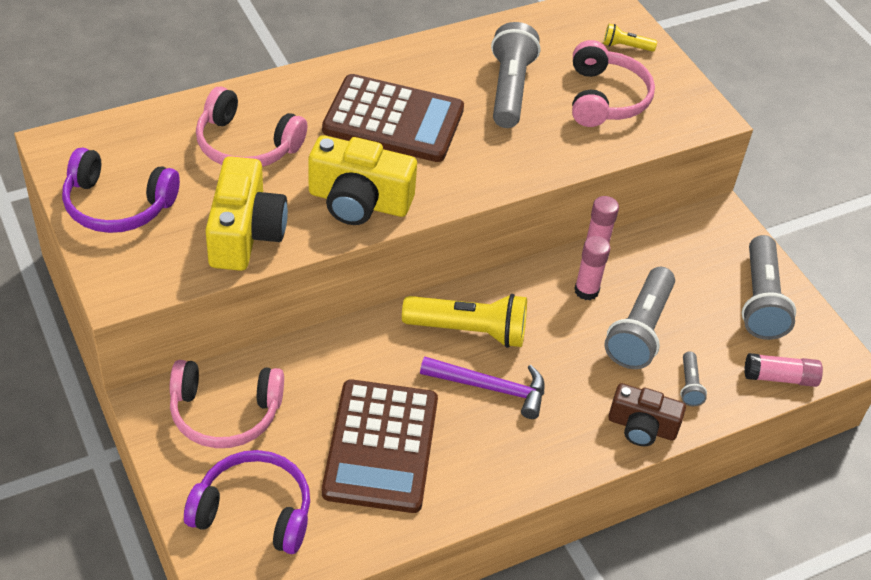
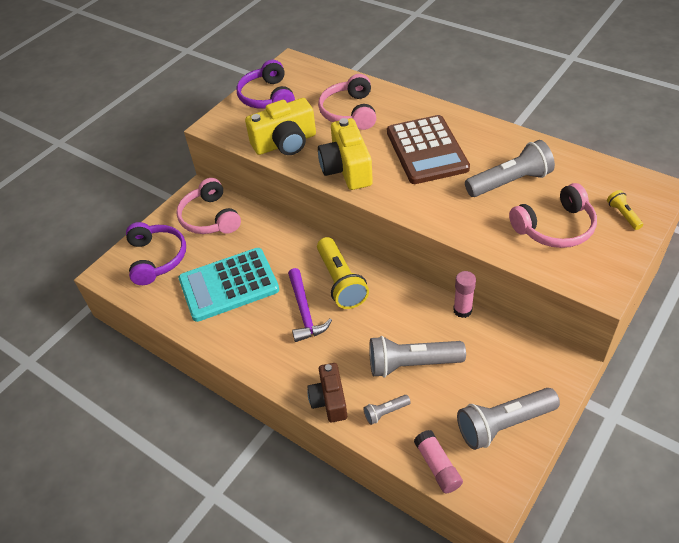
camera: 70 degrees right, 0 degrees up
brown calculator [322,379,438,513] -> turquoise calculator [179,248,279,322]
pink glue stick [574,236,610,300] -> none

